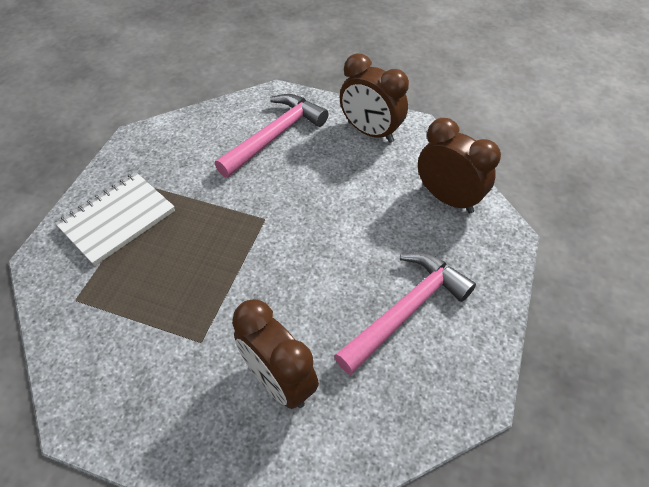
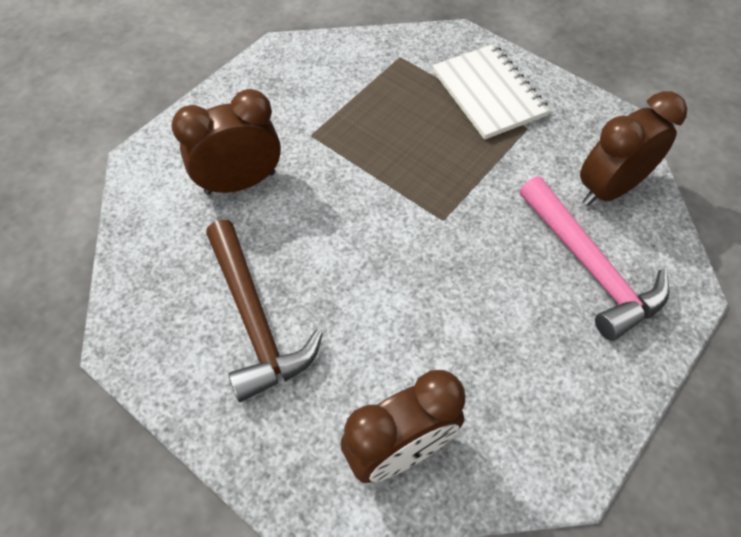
camera: 110 degrees right, 5 degrees up
pink hammer [334,252,476,375] -> brown hammer [206,220,323,402]
brown clock [340,53,409,143] -> brown clock moved to [580,91,687,206]

